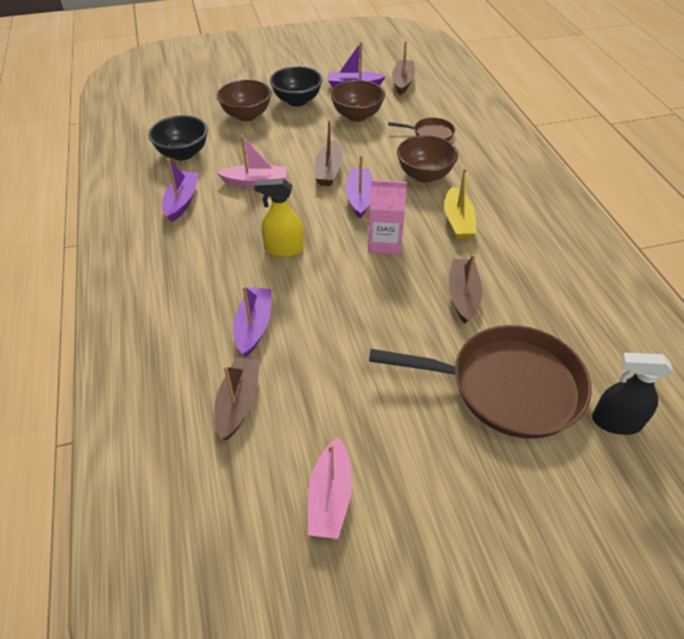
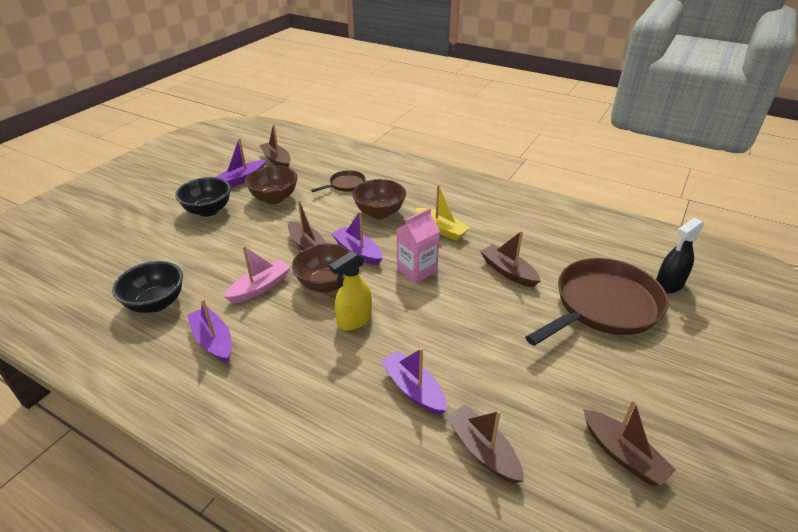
camera: 45 degrees left, 10 degrees down
brown bowl [217,80,272,121] -> brown bowl moved to [292,244,351,293]
pink boat [308,437,353,539] -> brown boat [583,400,676,486]

